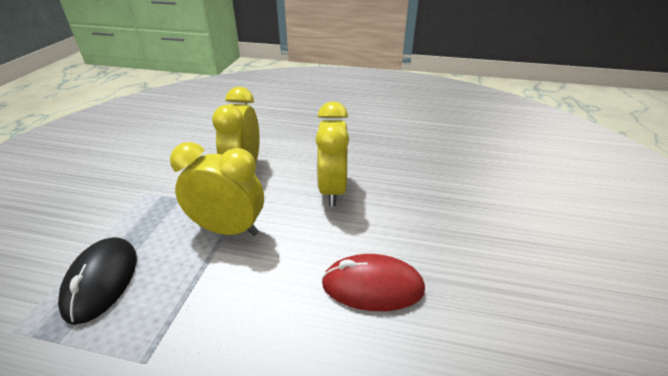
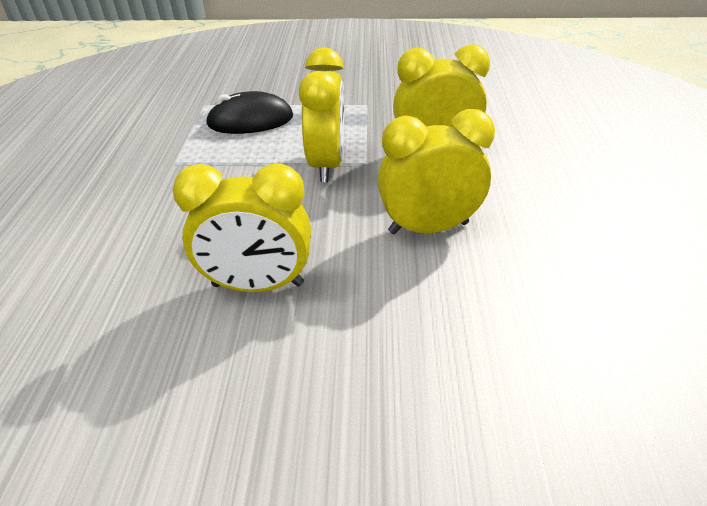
camera: 80 degrees right, 5 degrees up
red mouse [321,254,425,311] -> yellow clock [173,163,311,292]

